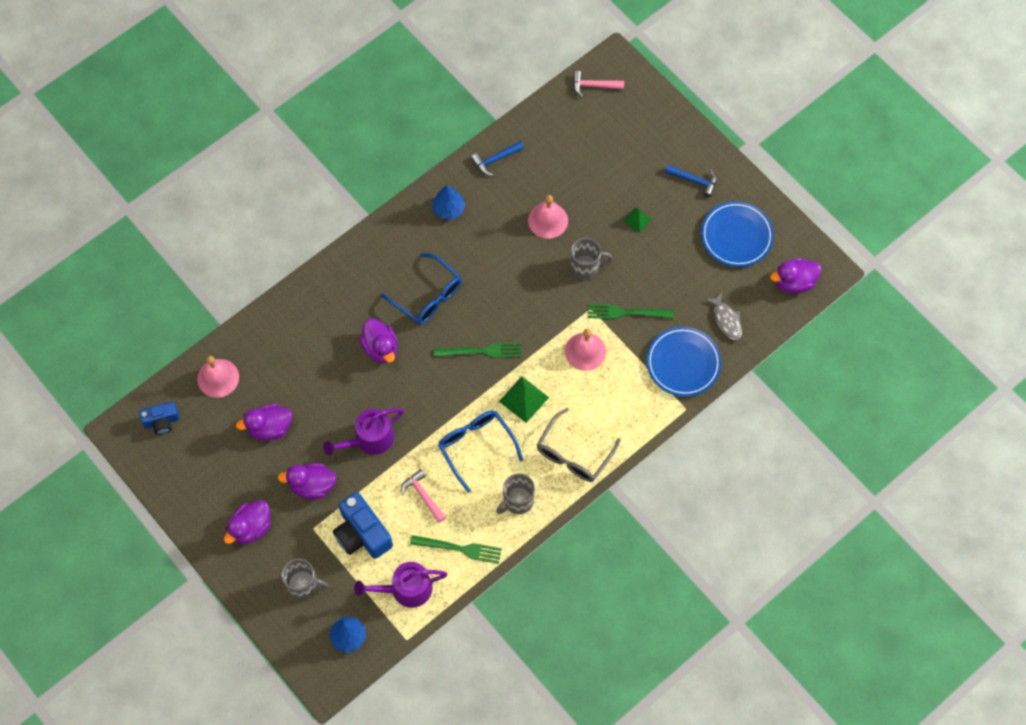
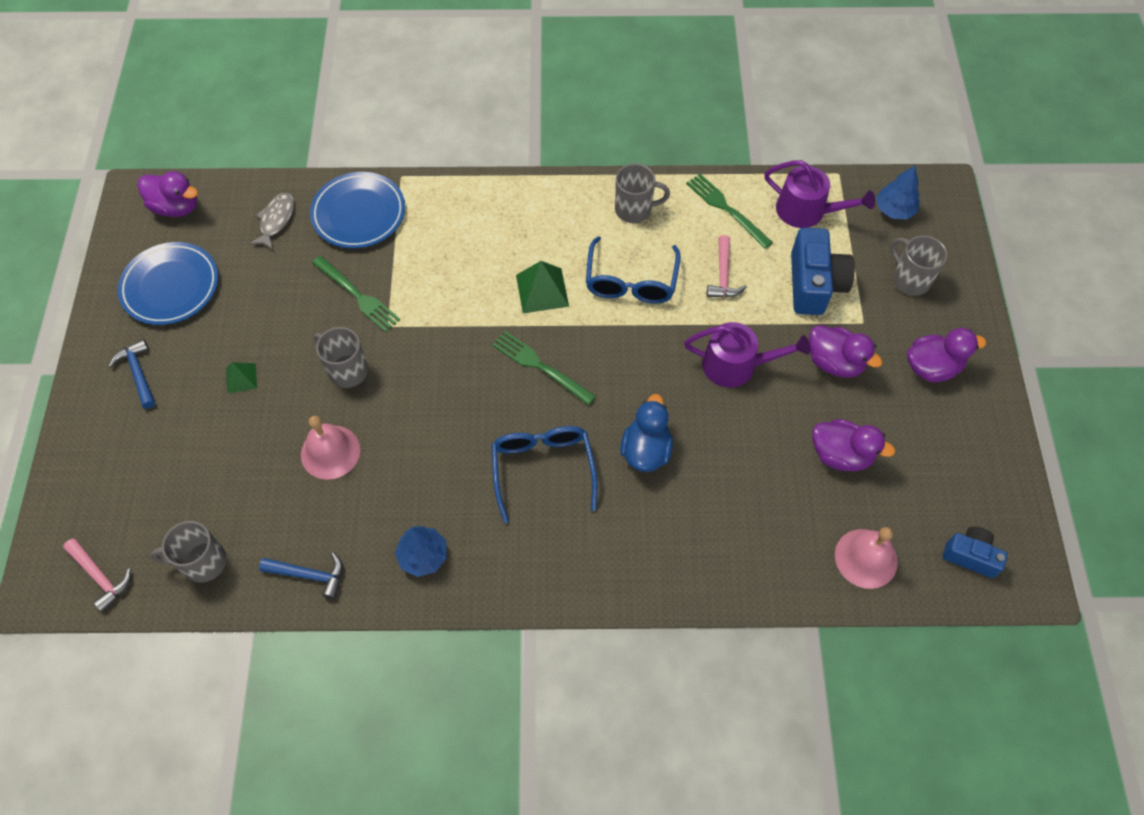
camera: 140 degrees left, 5 degrees down
purple duck [360,318,398,363] -> blue duck [620,394,673,472]
grey glasses [537,408,621,482] -> none
pink bell [565,329,606,371] -> none
none -> grey mug [150,521,227,582]

